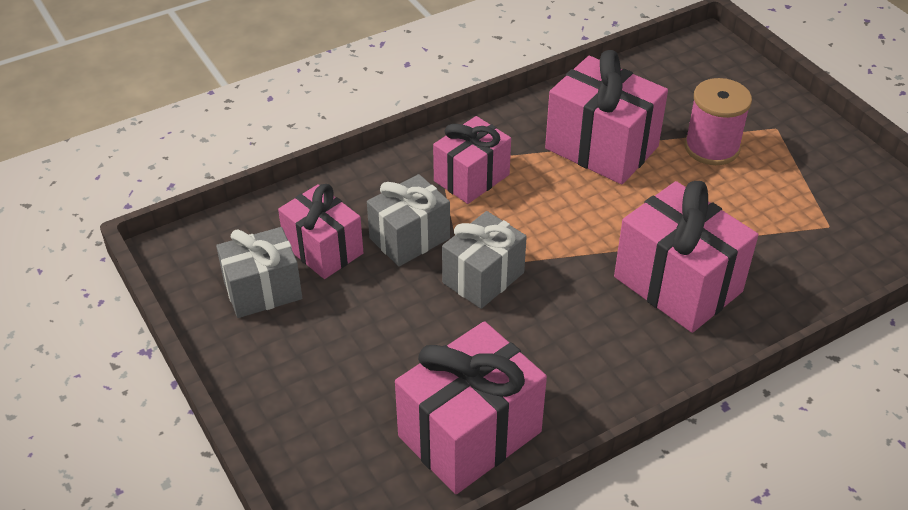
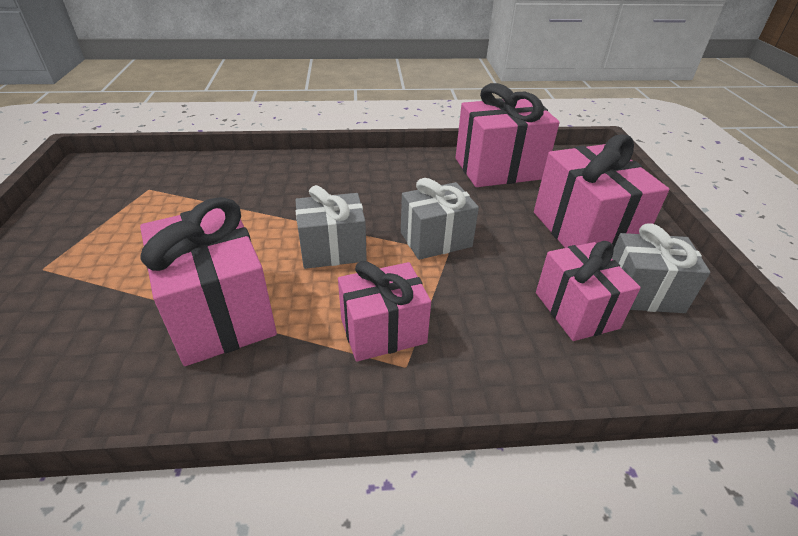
camera: 155 degrees left, 5 degrees down
grey gift [367,174,450,266] -> grey gift moved to [295,185,367,269]
pink gift [614,181,758,333] -> pink gift moved to [534,135,669,248]
pink spool [685,78,752,165] -> none

